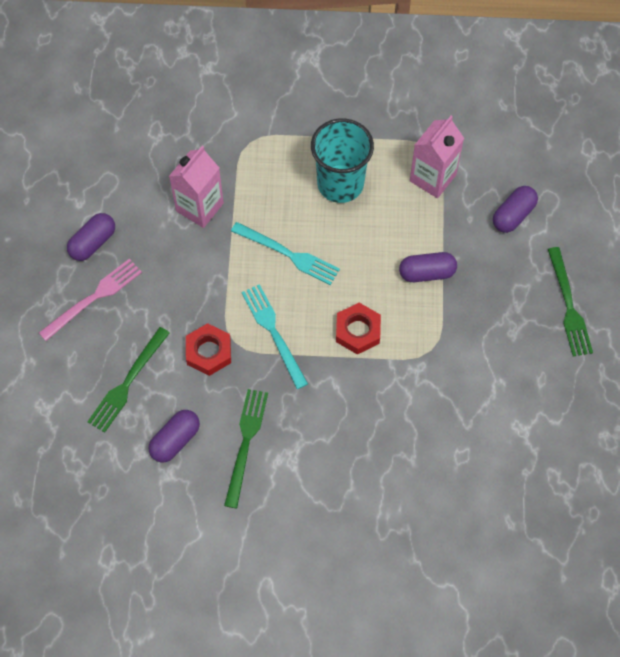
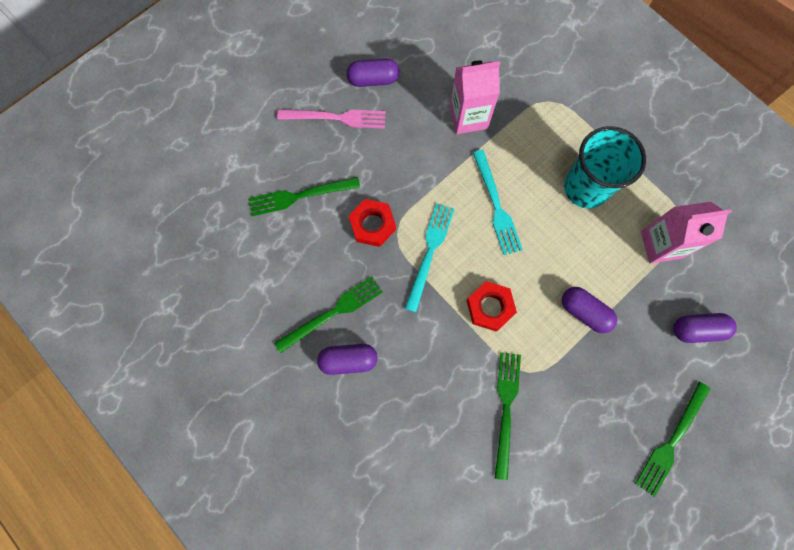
camera: 45 degrees right, 10 degrees up
purple capsule [149,410,200,462] -> purple capsule moved to [317,344,378,375]
none -> green fork [495,352,521,480]

